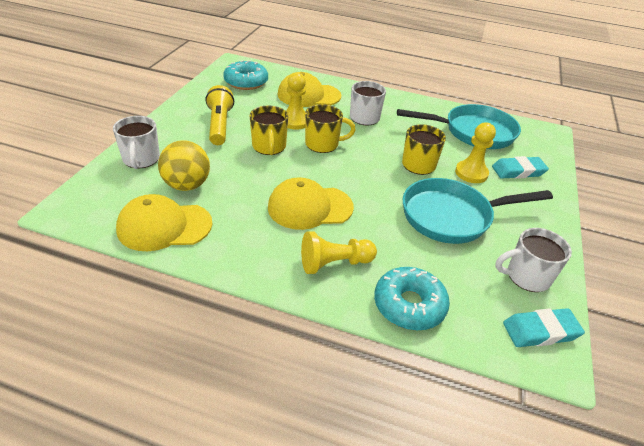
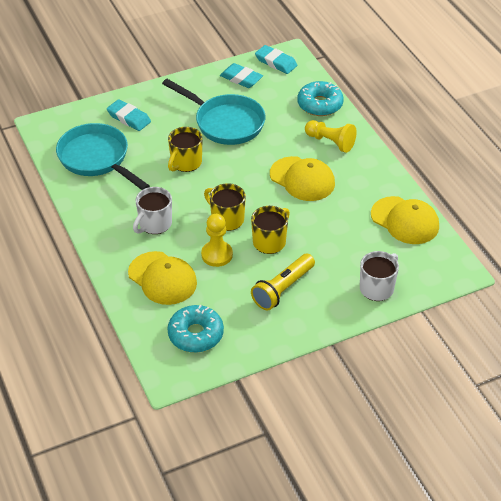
camera: 130 degrees left, 5 degrees up
yellow ball [158,140,210,191] -> none
yellow pawn [455,122,496,183] -> none
white mug [495,228,572,292] -> turquoise eraser [220,63,263,88]

